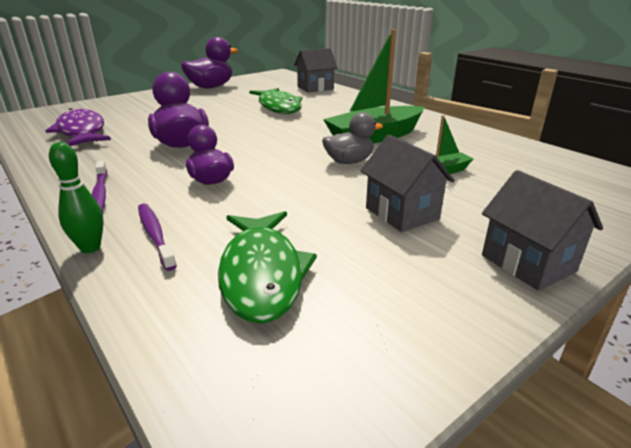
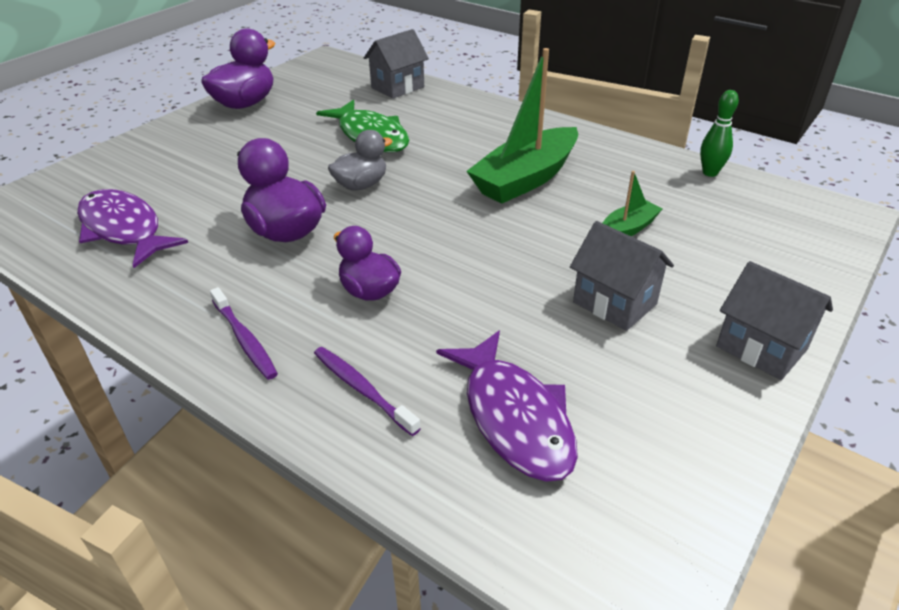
camera: 15 degrees left, 10 degrees up
green bowling pin [49,142,103,253] -> green bowling pin moved to [700,90,739,177]
green fish [218,211,317,324] -> purple fish [436,331,578,482]
grey duck [322,112,383,164] -> grey duck moved to [328,130,393,190]

